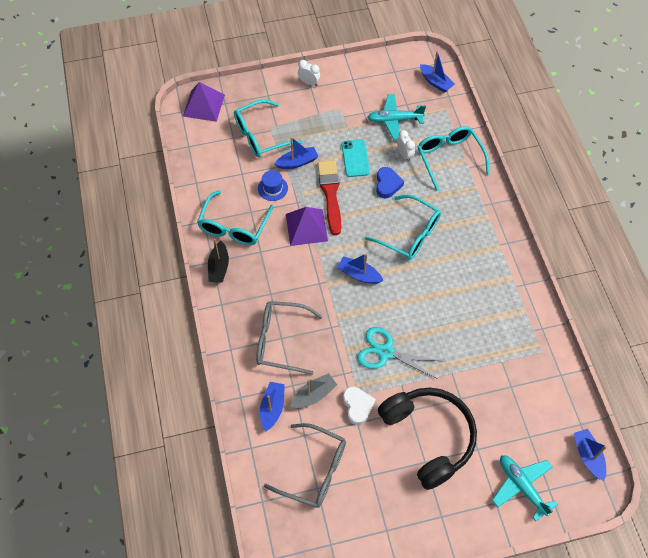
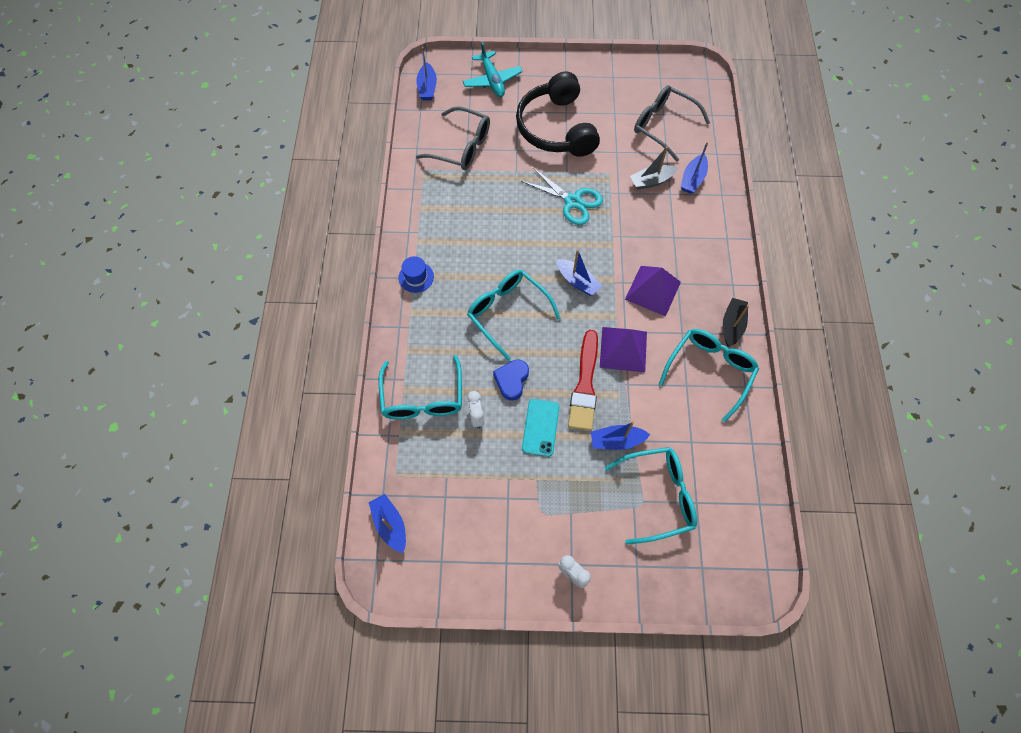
camera: 165 degrees left, 5 degrees up
purple pyramid [183,82,225,122] -> purple pyramid moved to [625,266,681,316]
grey glasses [256,301,323,375] -> grey glasses moved to [416,106,490,170]
blue hat [258,170,288,201] -> blue hat moved to [398,256,434,293]
white heart [343,387,376,425] -> none
turquoise plane [367,94,426,140] -> none

